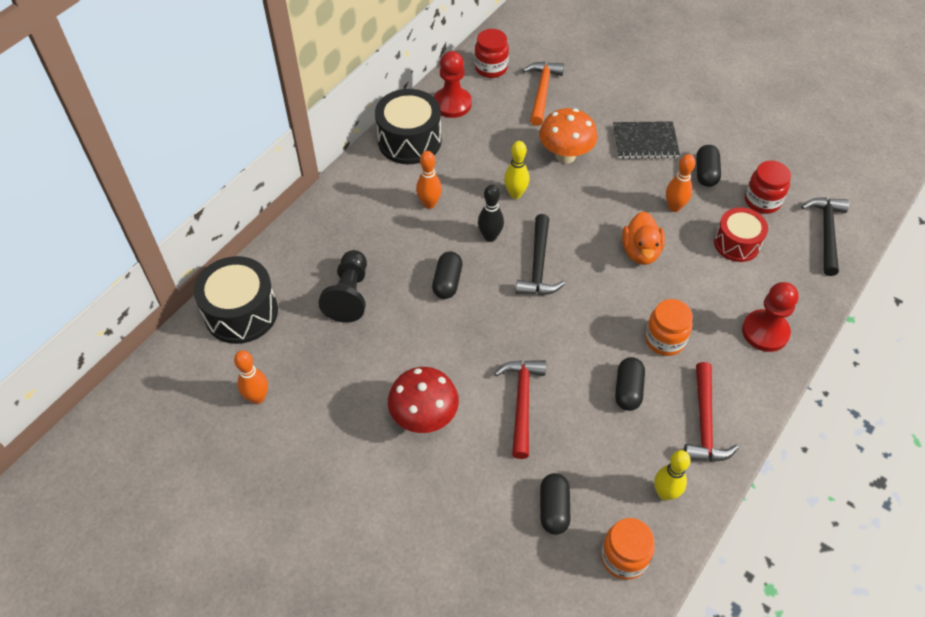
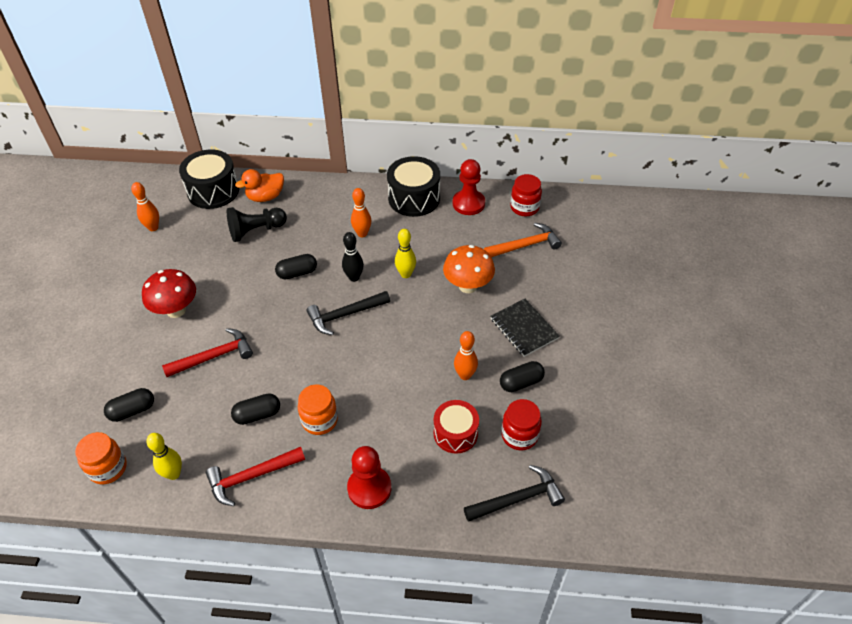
camera: 60 degrees right, 5 degrees down
orange duck [622,211,665,265] -> orange duck moved to [235,169,284,202]

